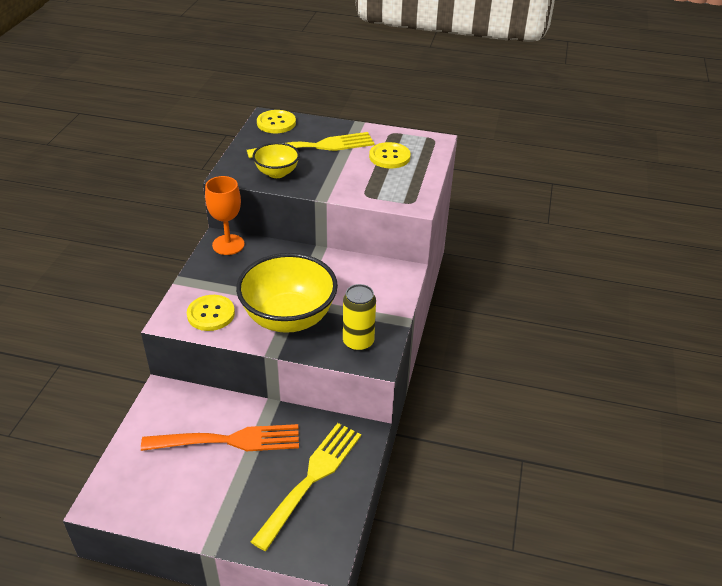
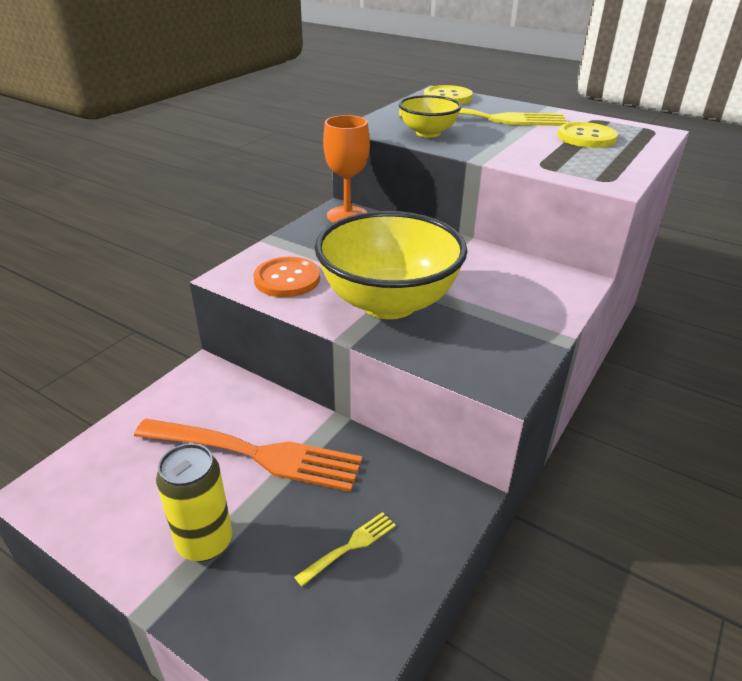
camera: 20 degrees right, 5 degrees down
yellow button [187,295,235,331] -> orange button [253,257,320,297]
yellow fork [251,423,361,551] -> yellow fork [294,512,396,587], size x0.43
yellow can [343,284,376,351] -> yellow can moved to [156,443,232,562]

